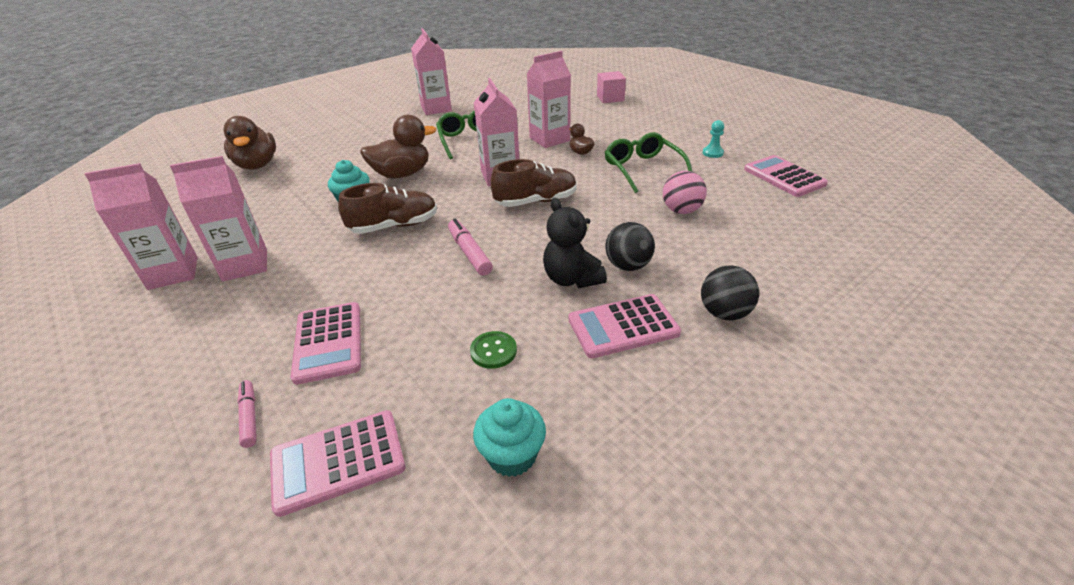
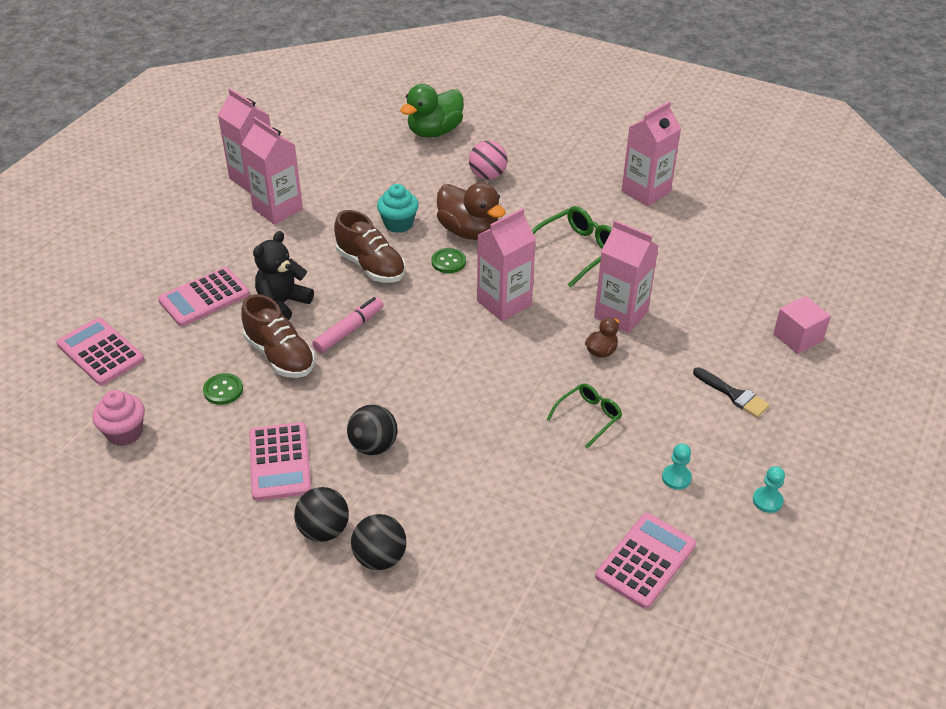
camera: 65 degrees right, 5 degrees up
brown duck [223,116,276,170] -> green duck [400,84,464,138]
pink marker [238,380,257,448] -> none
turquoise cupcake [473,398,546,477] -> pink cupcake [92,390,145,446]
brown shoe [491,159,577,207] -> brown shoe moved to [241,294,315,378]
black teddy bear [543,198,607,288] -> black teddy bear moved to [253,231,314,320]
pink calculator [568,294,681,358] -> pink calculator turned 150 degrees counterclockwise [249,422,311,501]
green glasses [605,132,692,193] -> green glasses [547,383,622,448], size x0.63
pink ball [663,171,707,214] -> pink ball moved to [469,140,508,180]
none -> black ball [351,514,407,570]
none -> green button [432,248,466,273]
none -> black brush [693,367,770,418]
none -> turquoise pawn [753,466,785,513]

